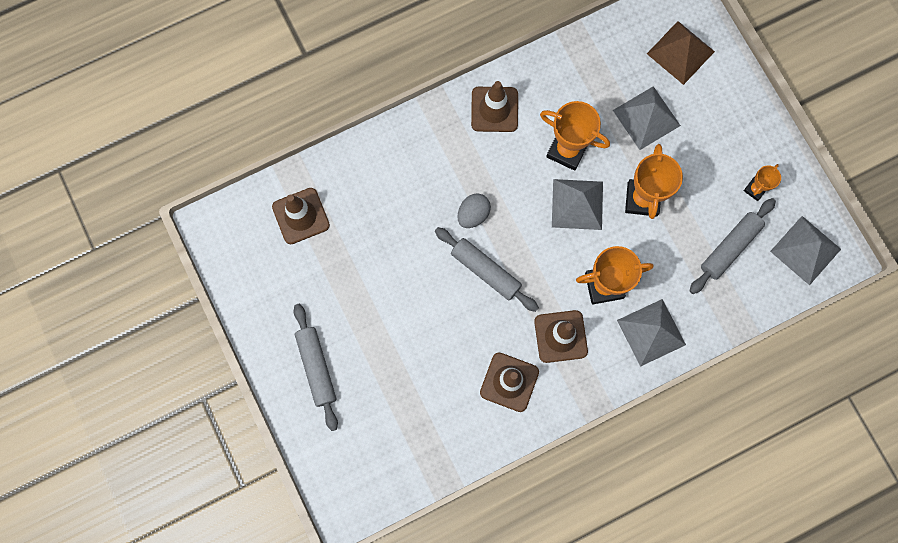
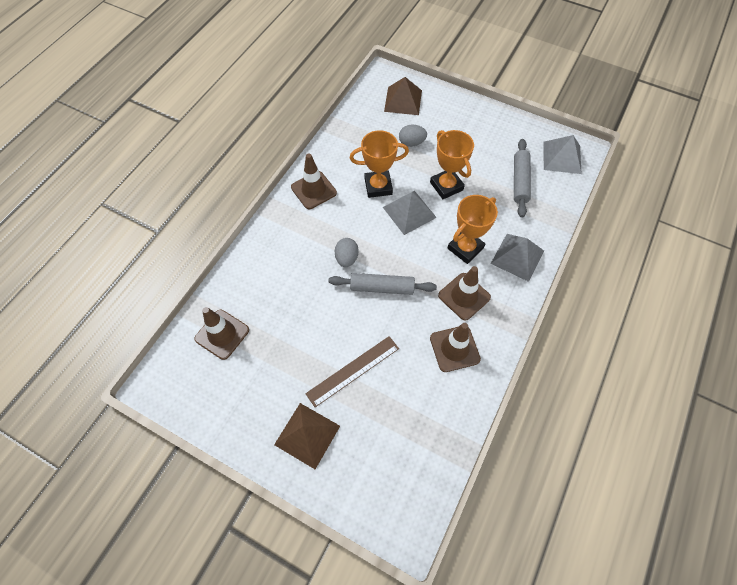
camera: 35 degrees left, 15 degrees down
grey rolling pin [293,304,338,431] -> brown pyramid [274,403,340,469]
grey pyramid [613,86,681,150] -> grey egg [399,125,427,147]
orange trophy [744,164,781,201] -> none
none -> brown ruler [305,336,399,407]

